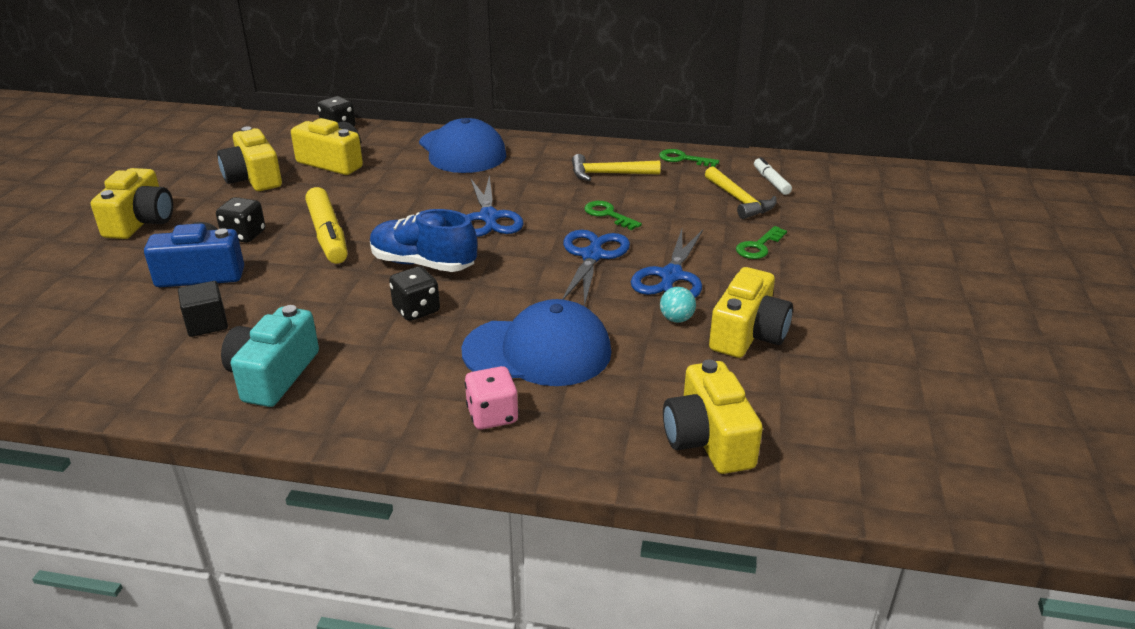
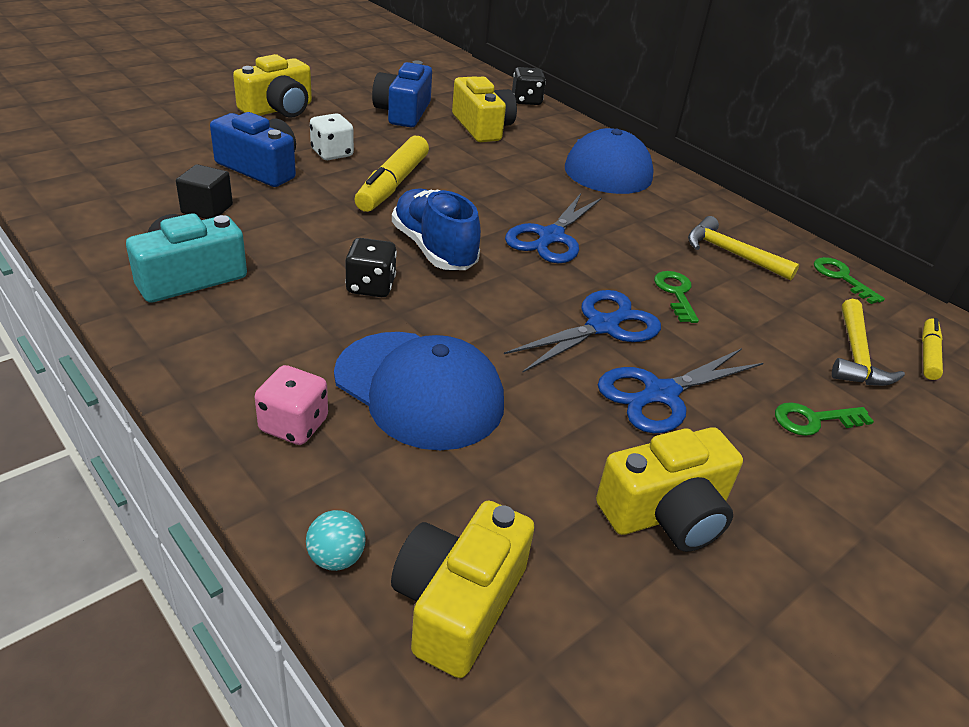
camera: 35 degrees right, 5 degrees up
black dice [216,197,265,243] -> white dice [310,113,354,160]
yellow camera [217,126,282,191] -> blue camera [372,60,432,127]
turquoise ball [660,287,696,323] -> turquoise ball moved to [306,510,366,571]
white marker [754,157,792,195] -> yellow marker [922,318,943,380]

